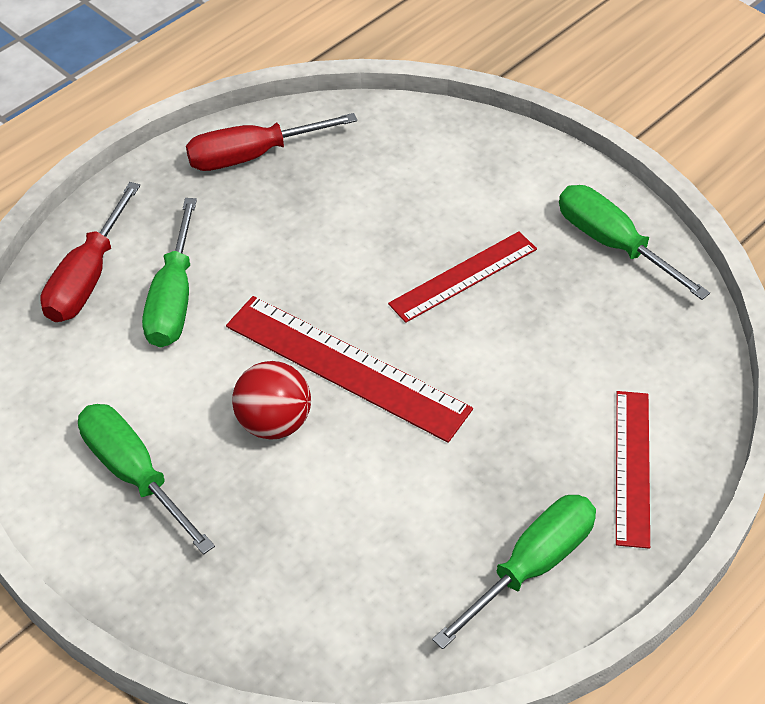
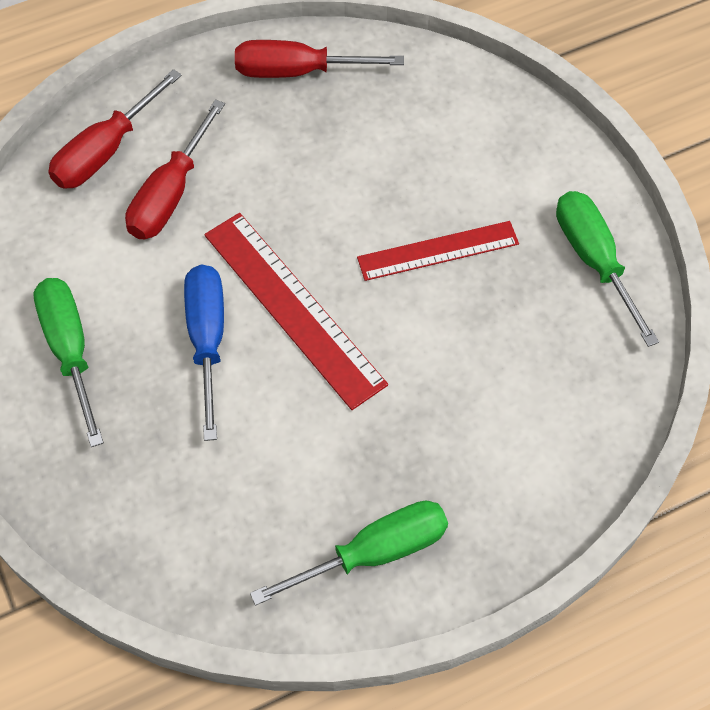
camera: 20 degrees right, 10 degrees up
green screwdriver [142,198,197,348] -> red screwdriver [125,99,225,239]
red ball [232,361,311,440] -> blue screwdriver [184,264,224,441]
red ruler [616,391,650,549] -> none

